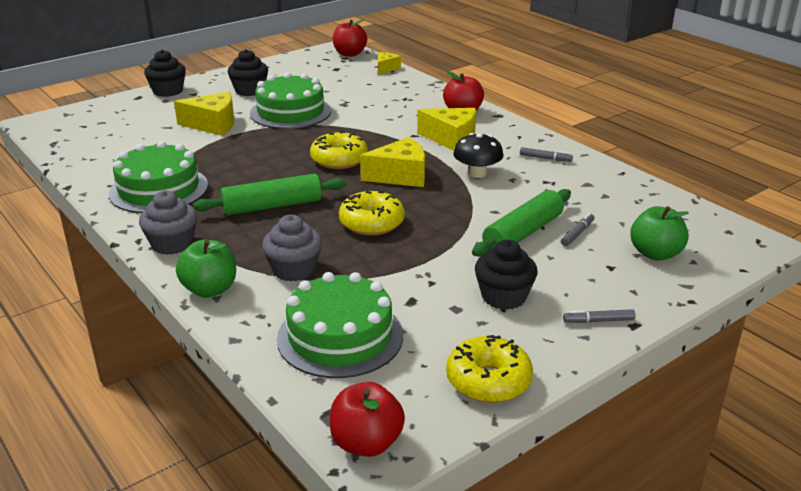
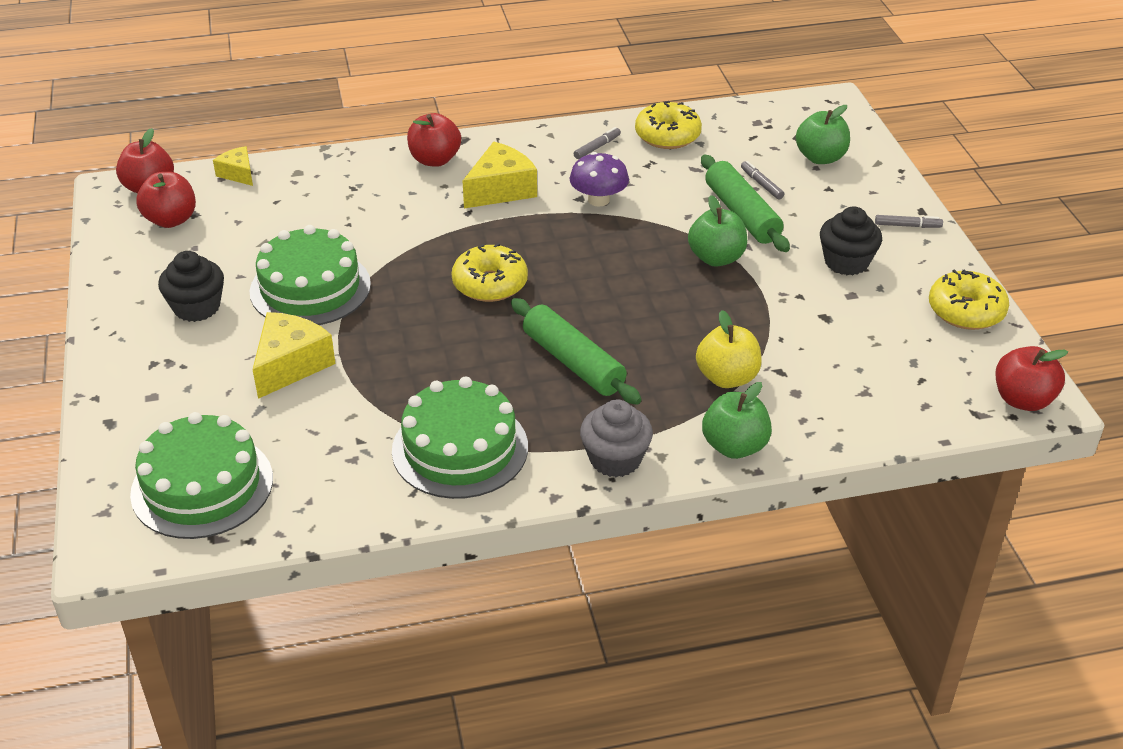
camera: 65 degrees left, 10 degrees up
black cupcake [144,50,186,97] -> none
green rolling pin [193,174,347,215] -> green rolling pin turned 45 degrees counterclockwise [511,298,642,405]
grey cupcake [262,215,322,282] -> yellow apple [696,310,762,388]
green cake [277,272,403,378] -> green cake moved to [130,412,273,539]
yellow donut [339,191,405,236] -> yellow donut moved to [635,101,702,149]
yellow cheese [360,137,425,187] -> none
black mushroom [453,133,504,178] -> purple mushroom [569,152,629,207]
grey marker [563,309,636,323] -> grey marker turned 105 degrees counterclockwise [875,215,943,228]
none -> red apple [136,172,196,228]
none -> green apple [688,195,747,267]

